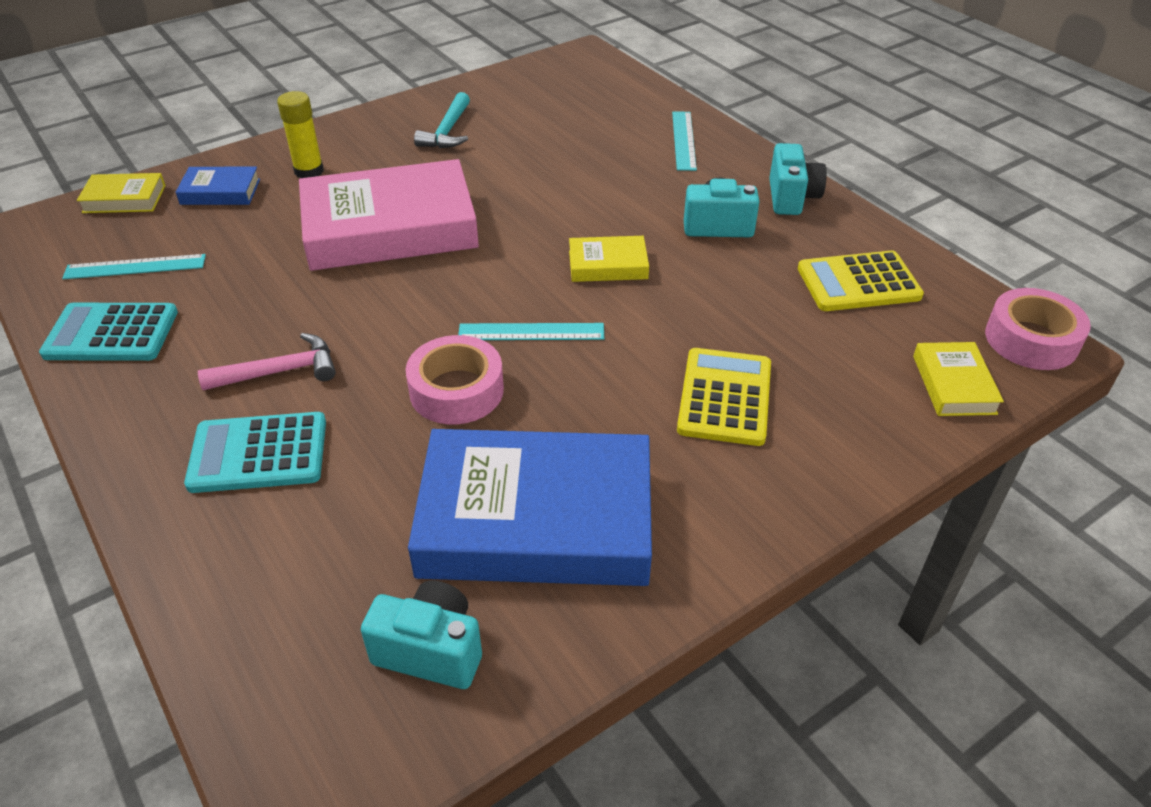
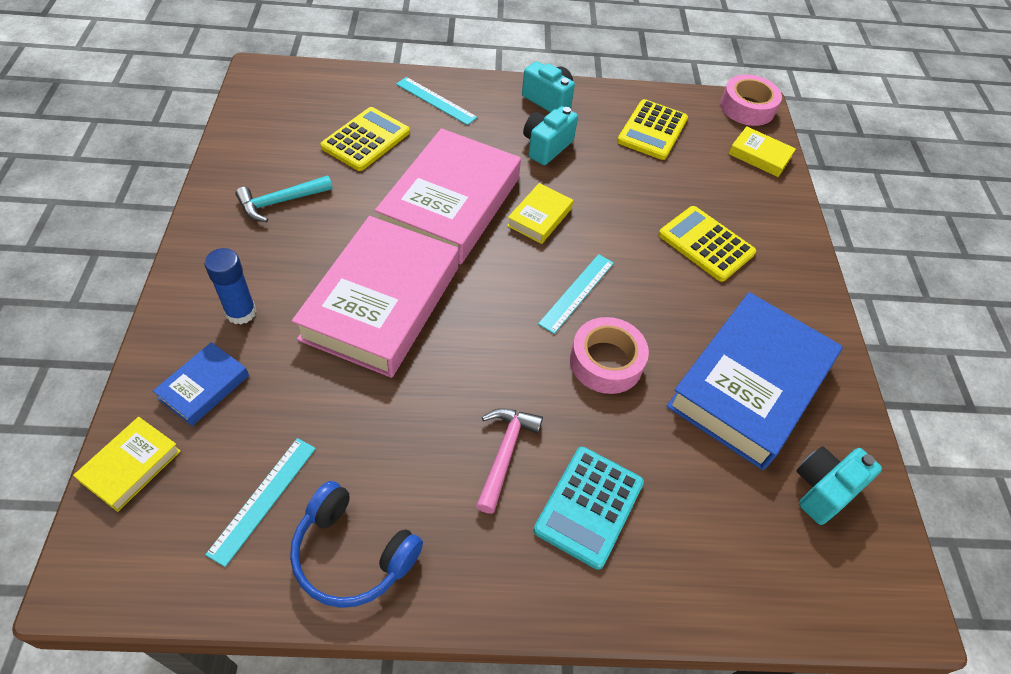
camera: 60 degrees left, 10 degrees up
turquoise calculator [39,303,178,361] -> blue headphones [290,481,423,608]
yellow glue stick [277,91,324,178] -> blue glue stick [204,248,256,325]
turquoise hammer [414,92,470,148] -> turquoise hammer turned 105 degrees clockwise [235,175,333,222]
none -> yellow calculator [320,107,410,171]
none -> pink book [375,128,521,264]

